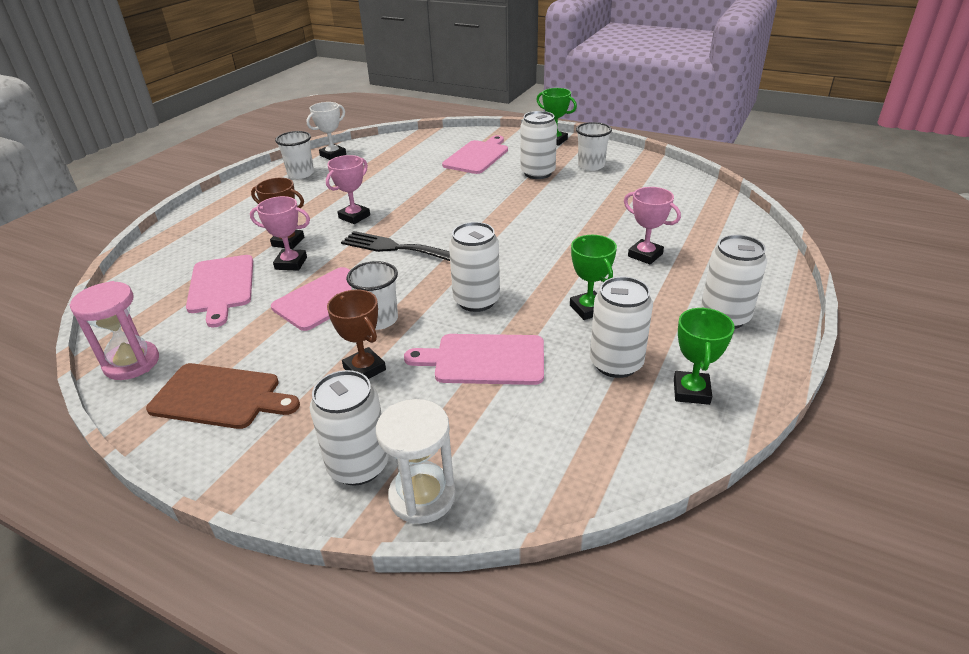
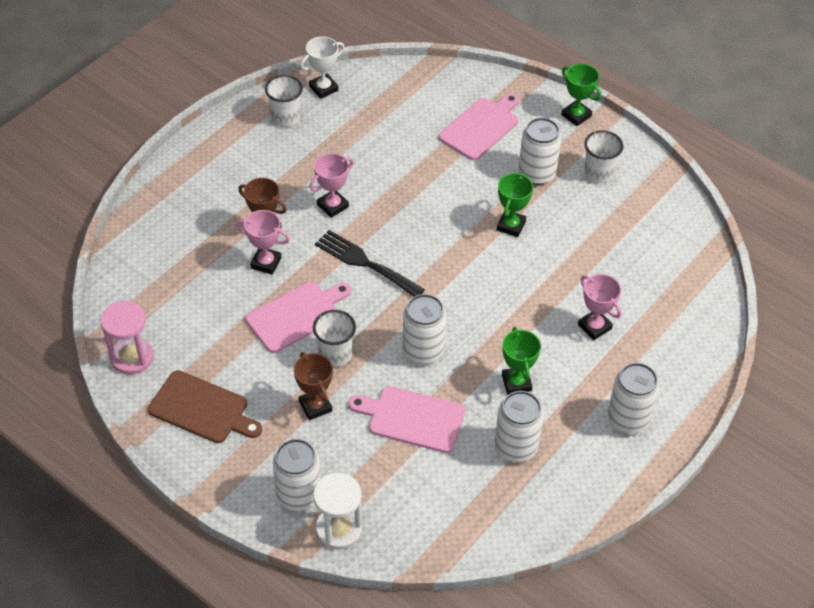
camera: 10 degrees right, 15 degrees up
pink cutting board [186,255,253,327] -> none
green trophy [674,307,735,405] -> green trophy moved to [497,173,533,237]

